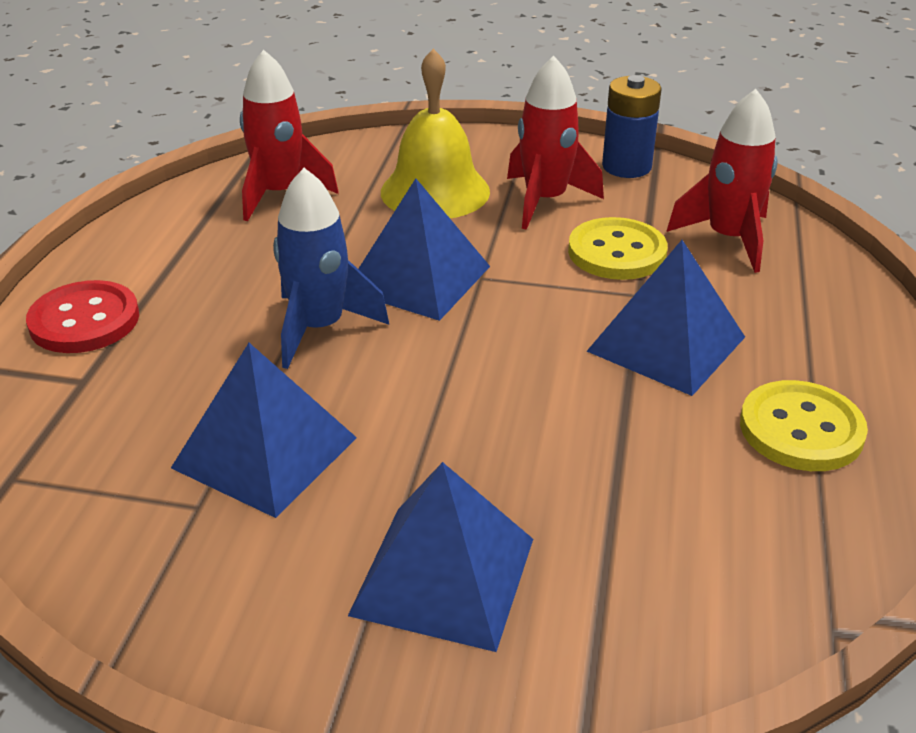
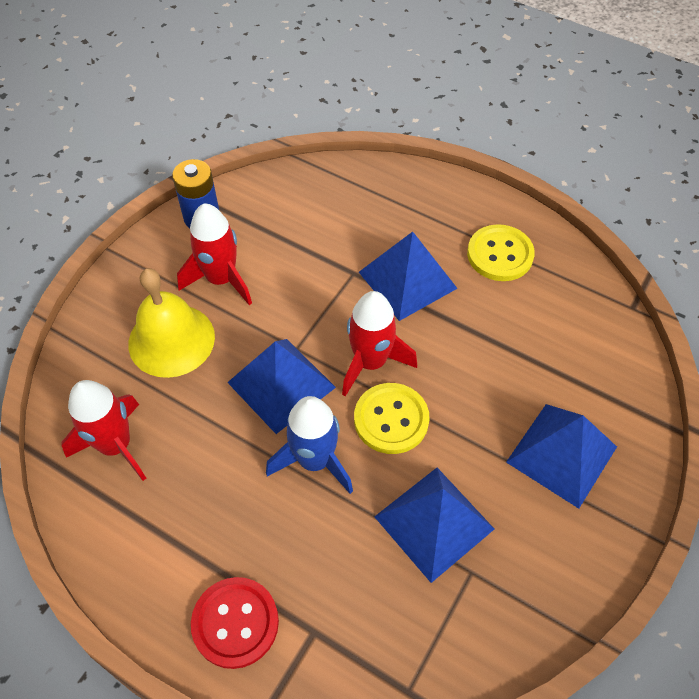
camera: 70 degrees left, 20 degrees up
yellow button [568,217,668,280] -> yellow button moved to [354,383,429,454]
red rocket [666,89,778,273] -> red rocket moved to [342,291,417,396]

